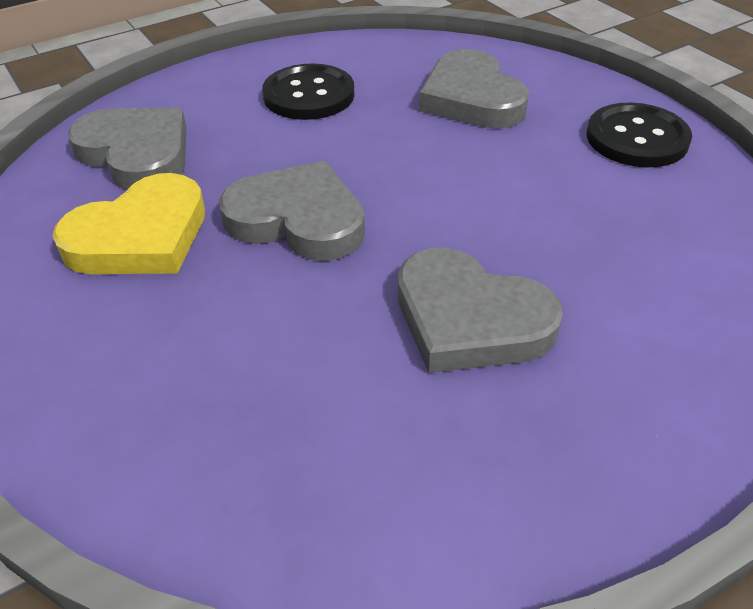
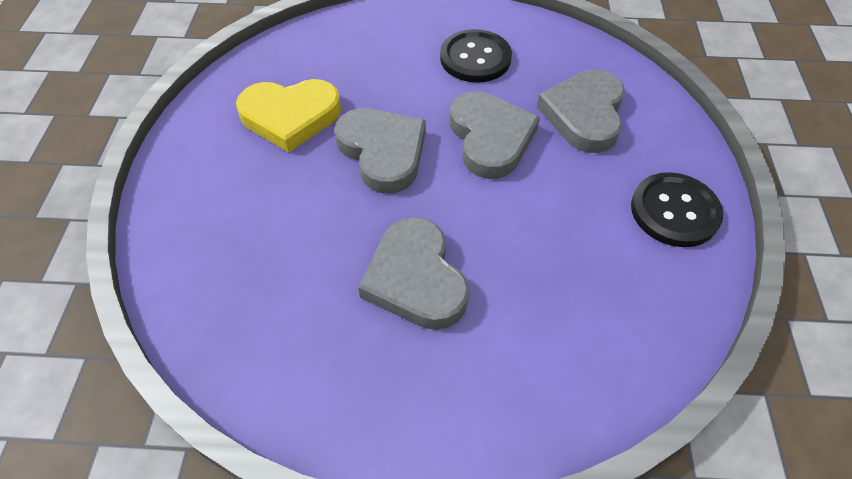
camera: 35 degrees right, 10 degrees up
grey heart [68,107,187,190] -> grey heart moved to [449,91,540,179]

